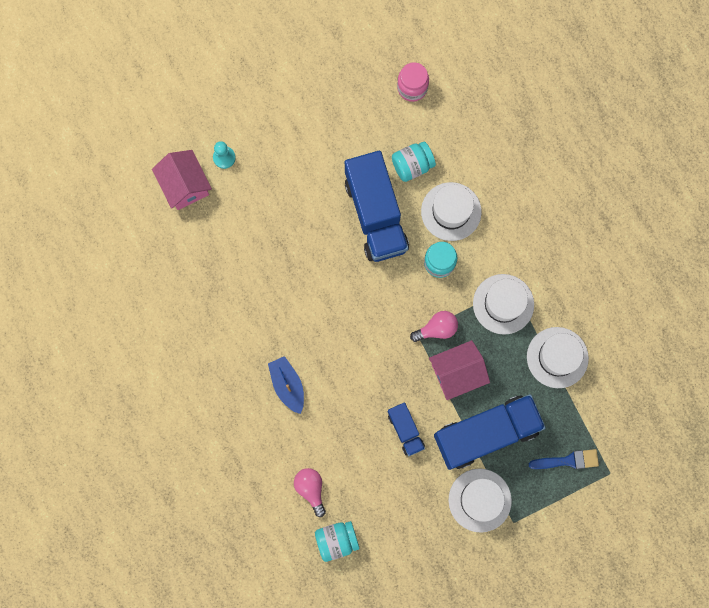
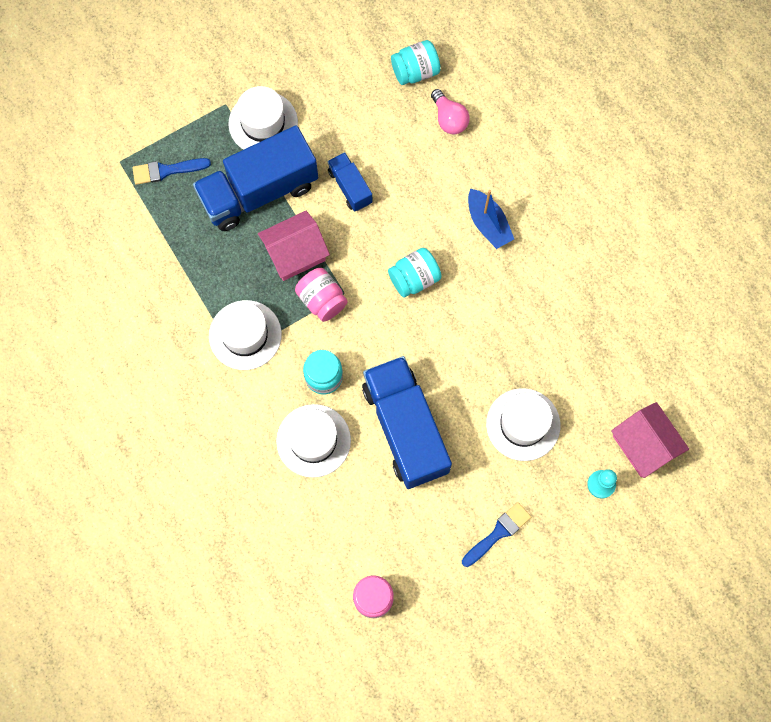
camera: 175 degrees right, 5 degrees down
turquoise jar [392,141,436,182] -> turquoise jar moved to [388,248,442,298]
pink light bulb [410,311,458,342] -> pink jar [295,268,347,322]
white hat [527,327,589,388] -> white hat moved to [486,388,560,461]
none -> blue brush [462,502,531,567]

